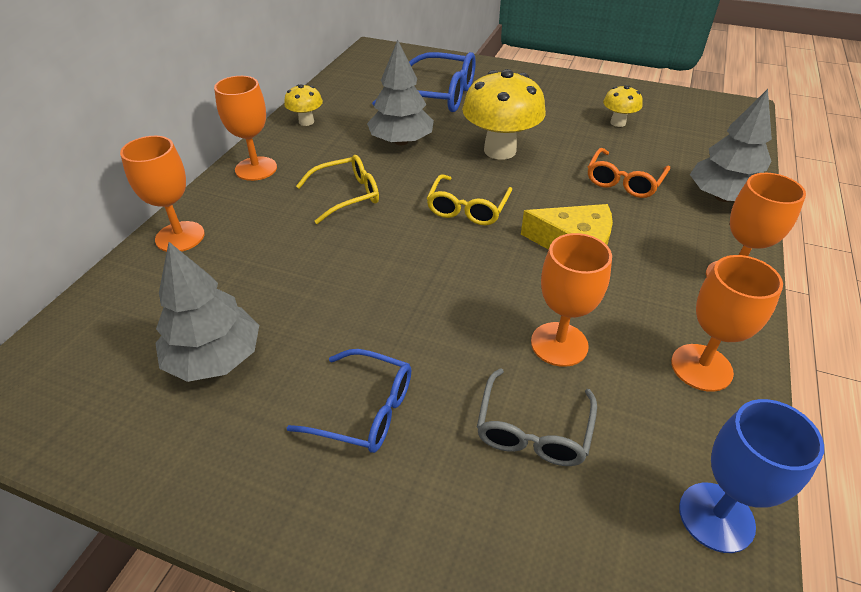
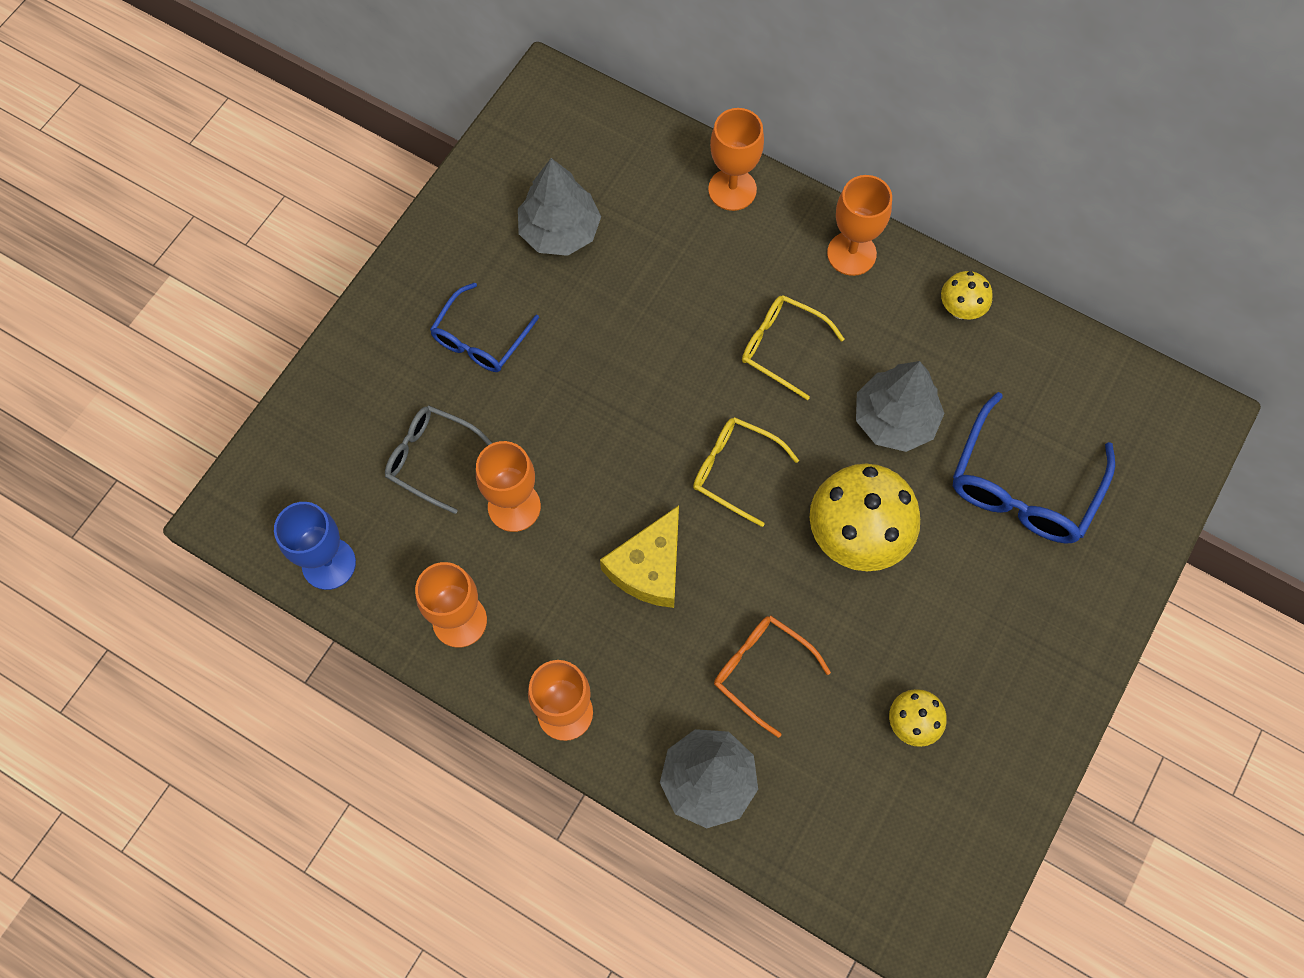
camera: 100 degrees right, 25 degrees up
yellow glasses [296,155,379,224] -> yellow glasses turned 135 degrees clockwise [742,295,844,400]

